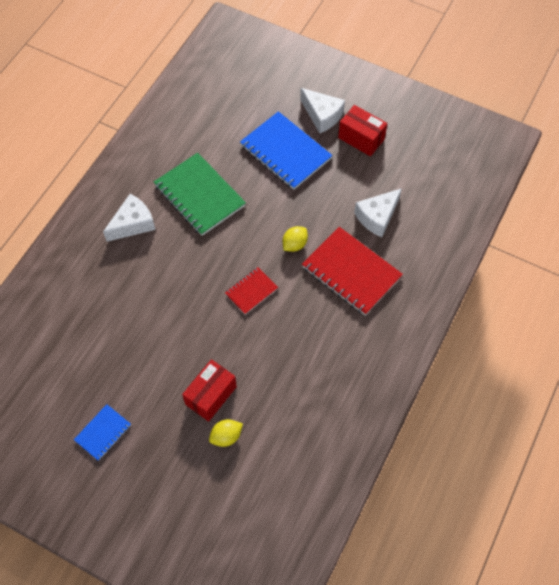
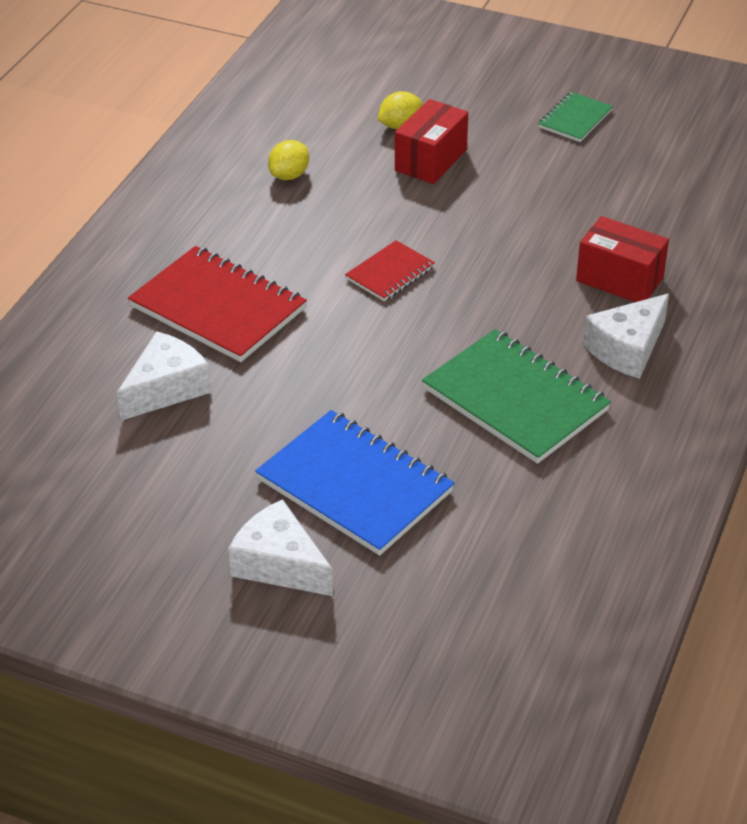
camera: 175 degrees right, 20 degrees down
blue notebook [74,404,131,461] -> green notebook [538,92,613,142]
yellow lemon [283,226,308,252] -> yellow lemon moved to [268,140,309,180]
red box [338,105,388,157] -> red box moved to [576,216,669,302]

